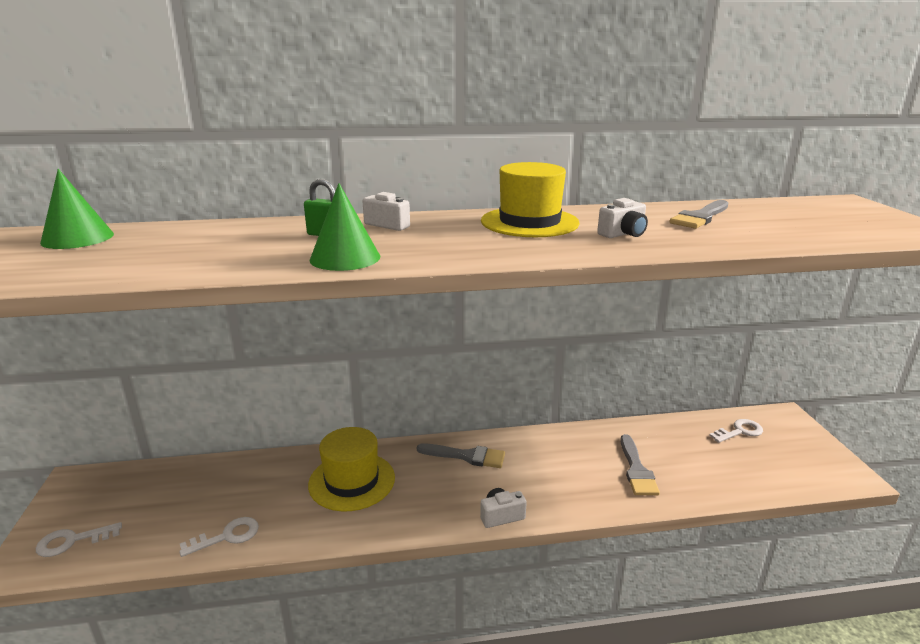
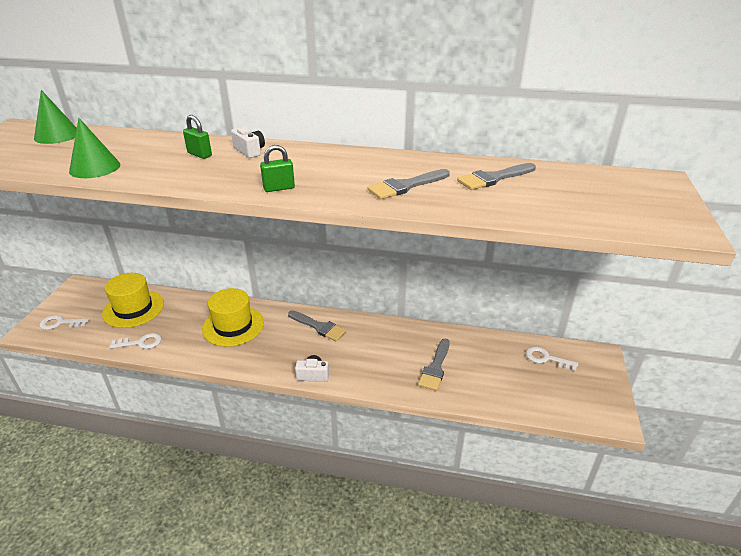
camera: 20 degrees right, 10 degrees up
green cone [310,183,380,271] -> green cone moved to [69,118,120,178]
yellow hat [481,162,580,237] -> yellow hat moved to [102,273,164,328]
white camera [597,198,648,238] -> grey brush [368,169,450,199]
white key [709,419,763,443] -> white key turned 150 degrees counterclockwise [526,346,578,371]
none -> green padlock [260,145,295,192]

